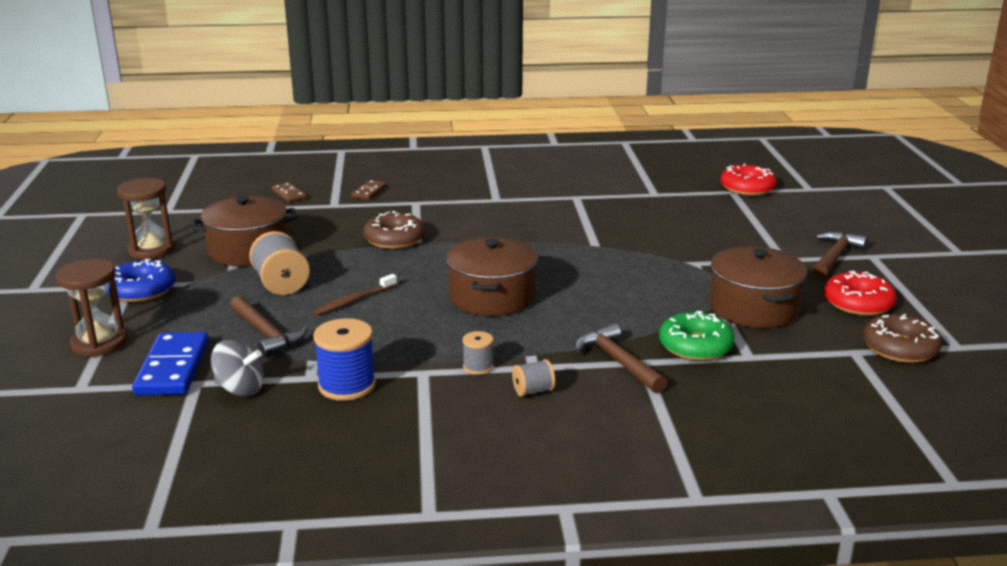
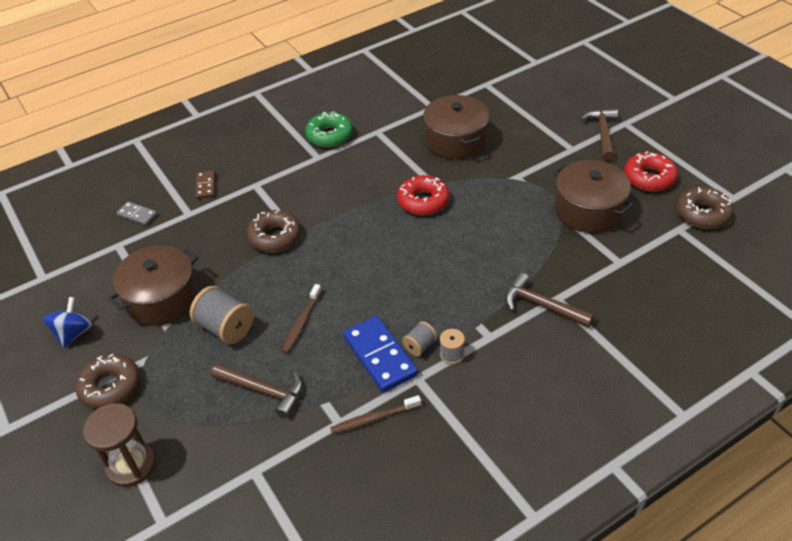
camera: 25 degrees left, 20 degrees up
blue donut [107,259,175,302] -> brown donut [75,354,140,409]
brown hourglass [117,178,175,259] -> blue spinning top [43,297,92,348]
blue domino [132,332,209,395] -> blue domino moved to [343,316,418,392]
grey spinning top [211,340,264,397] -> none
brown domino [272,182,307,203] -> grey domino [116,202,157,226]
blue spool [313,318,376,401] -> brown toothbrush [330,395,421,434]
brown pot [446,237,538,316] -> brown pot moved to [423,95,489,159]
grey spool [512,359,555,397] -> grey spool moved to [402,321,437,356]
green donut [659,311,735,361] -> green donut moved to [305,112,353,147]
red donut [720,164,777,196] -> red donut moved to [397,175,449,215]

